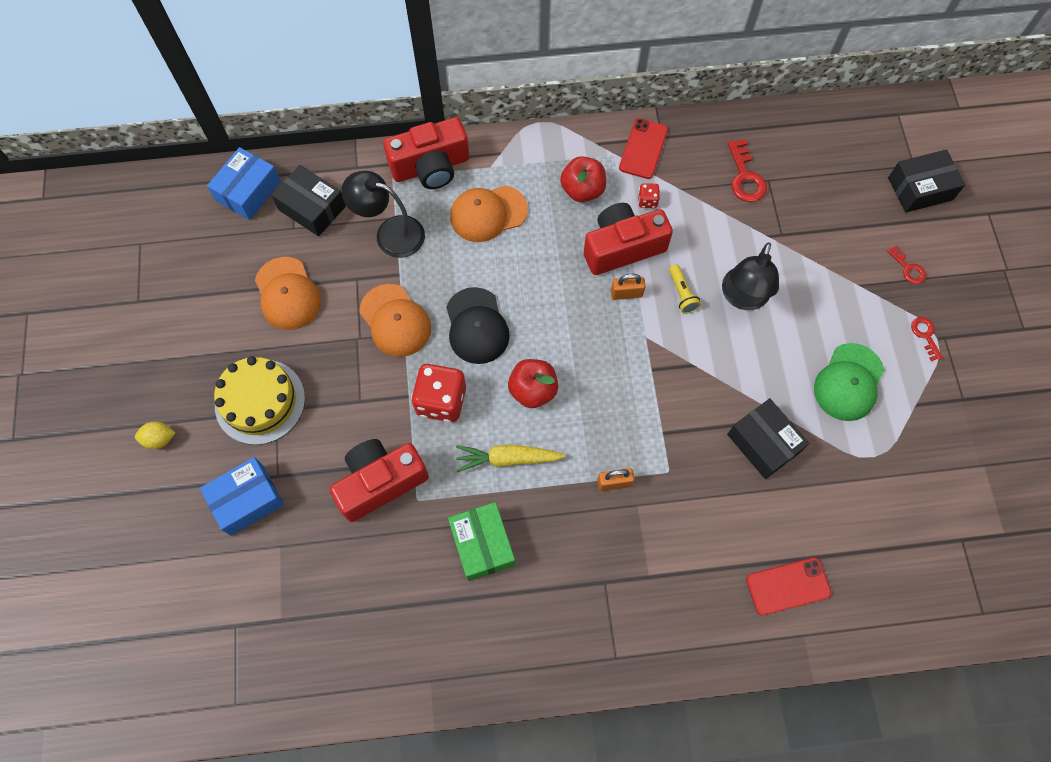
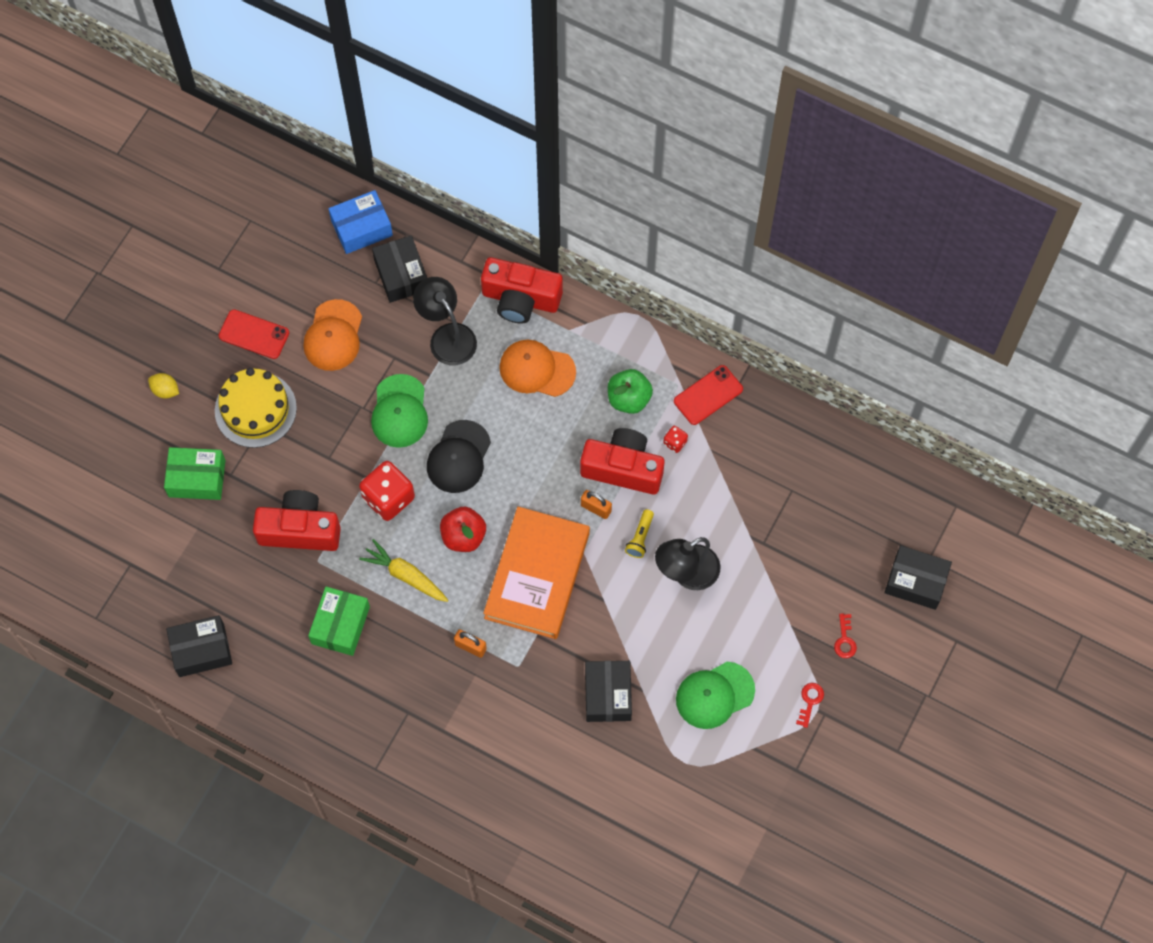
camera: 35 degrees right, 0 degrees up
blue box [200,457,284,536] -> green box [164,447,226,500]
orange cap [359,284,431,357] -> green cap [371,374,428,448]
red apple [560,156,606,202] -> green apple [608,369,653,414]
red key [728,139,767,202] -> none
red phone [746,557,831,616] -> red phone moved to [219,309,289,359]
none -> black box [166,615,232,677]
none -> orange book [483,506,590,639]

